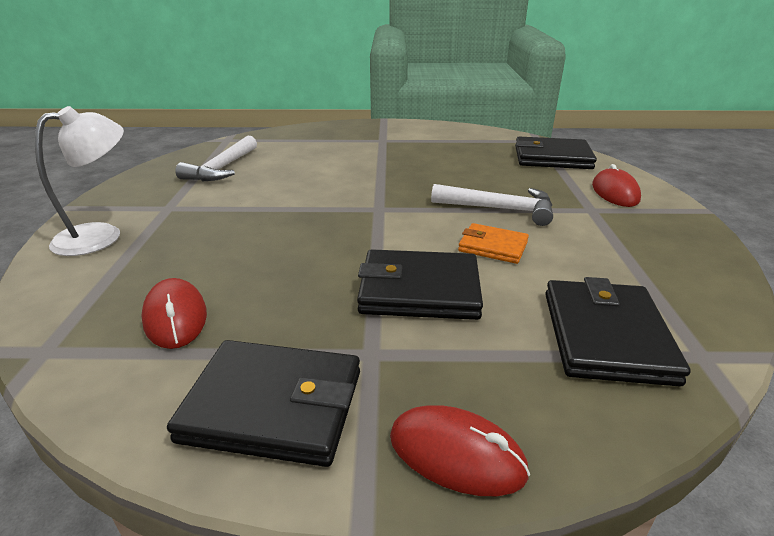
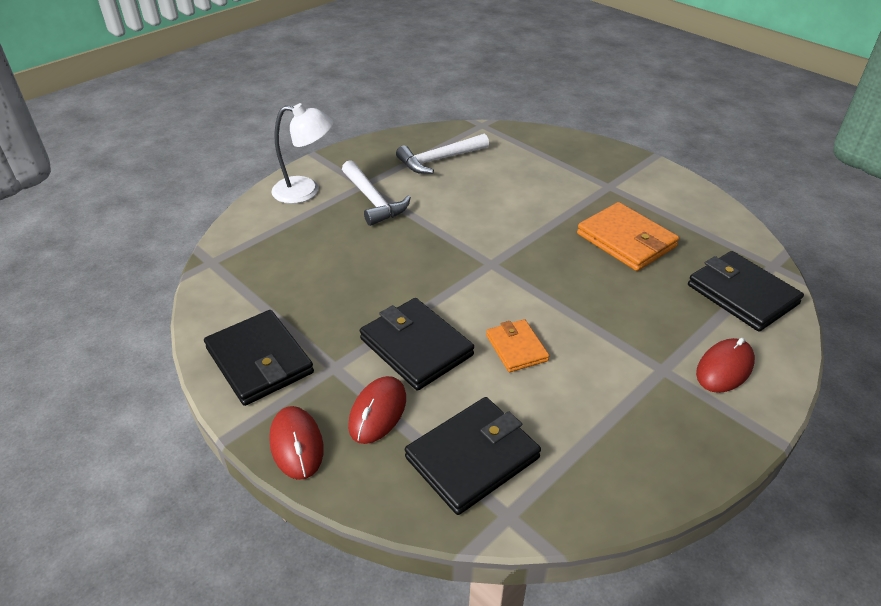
camera: 45 degrees right, 10 degrees up
red mouse [141,278,207,349] -> red mouse moved to [348,376,406,444]
white hammer [431,184,553,226] -> white hammer moved to [342,160,411,226]
none -> orange wallet [577,202,679,271]

